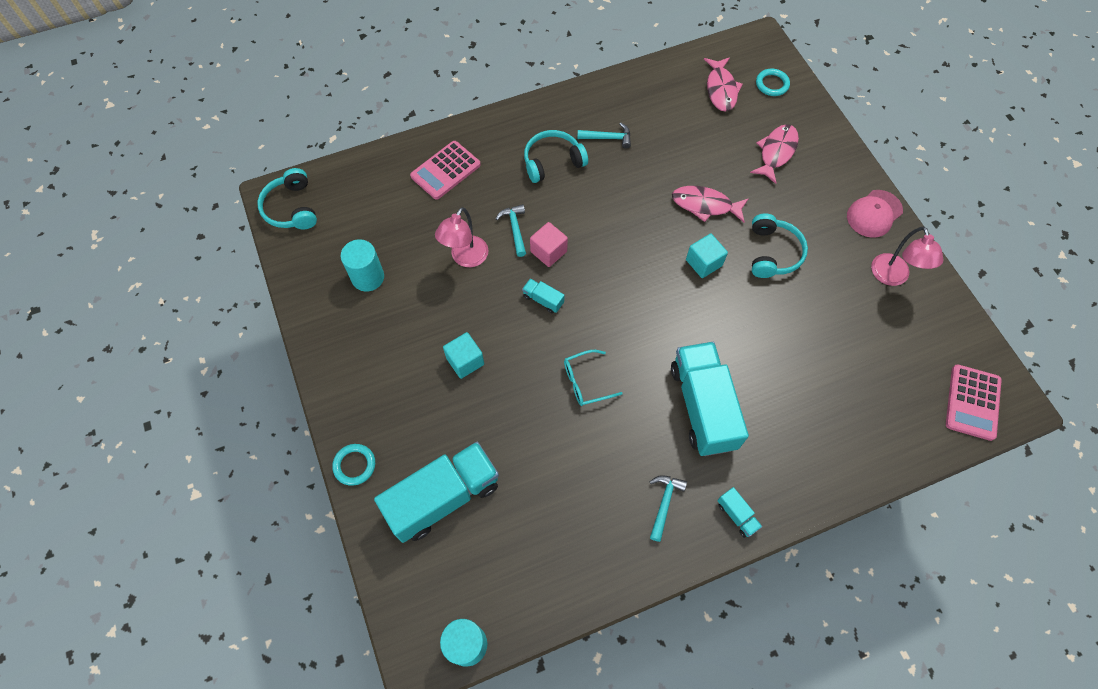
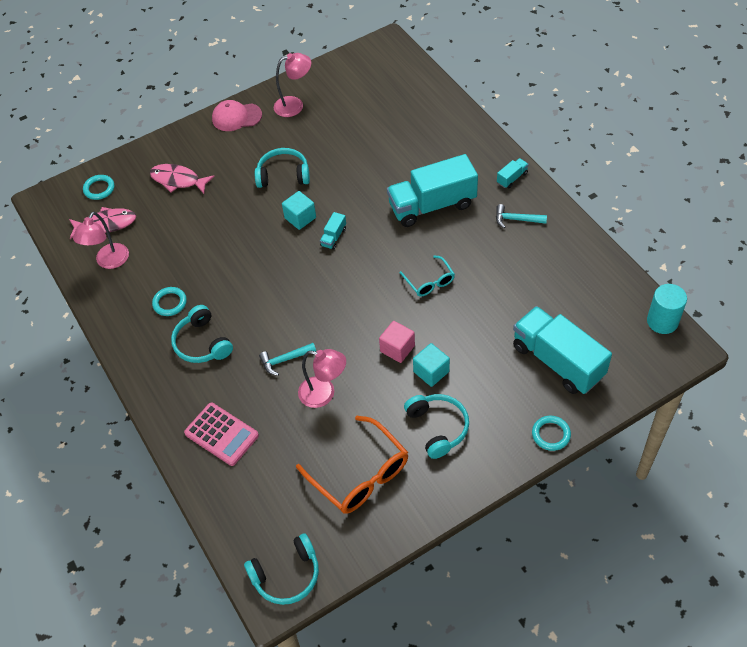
camera: 95 degrees left, 10 degrees down
turquoise cylinder [341,239,384,292] -> orange glasses [296,416,408,514]
turquoise truck [522,279,564,313] -> turquoise truck moved to [320,212,346,250]
pink cube [530,222,568,267] -> pink cube moved to [379,321,415,363]
turquoise hammer [577,122,631,149] -> turquoise ring [152,287,187,316]
pink fish [672,186,749,222] -> none
pink cap [847,190,903,238] -> pink cap turned 135 degrees clockwise [212,100,262,131]
pink calculator [946,364,1002,441] -> none
none -> pink lamp [73,212,129,269]
none -> turquoise headphones [404,394,469,459]

